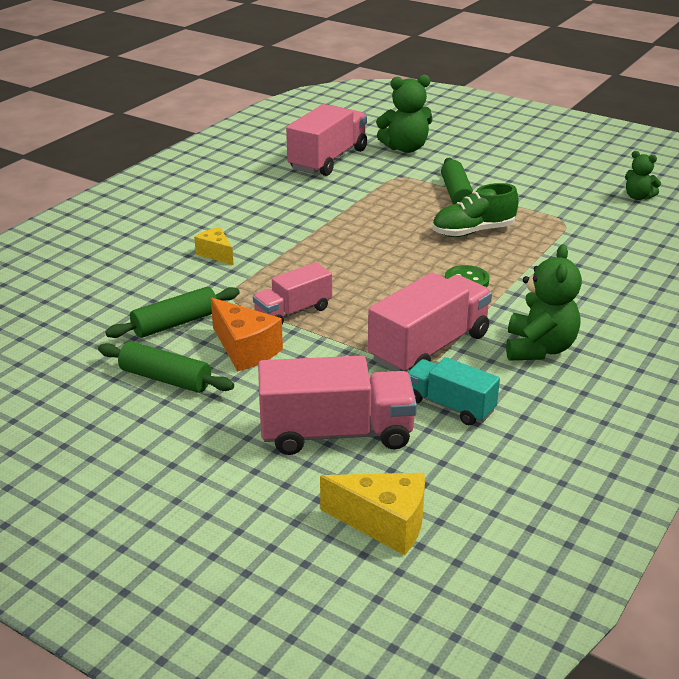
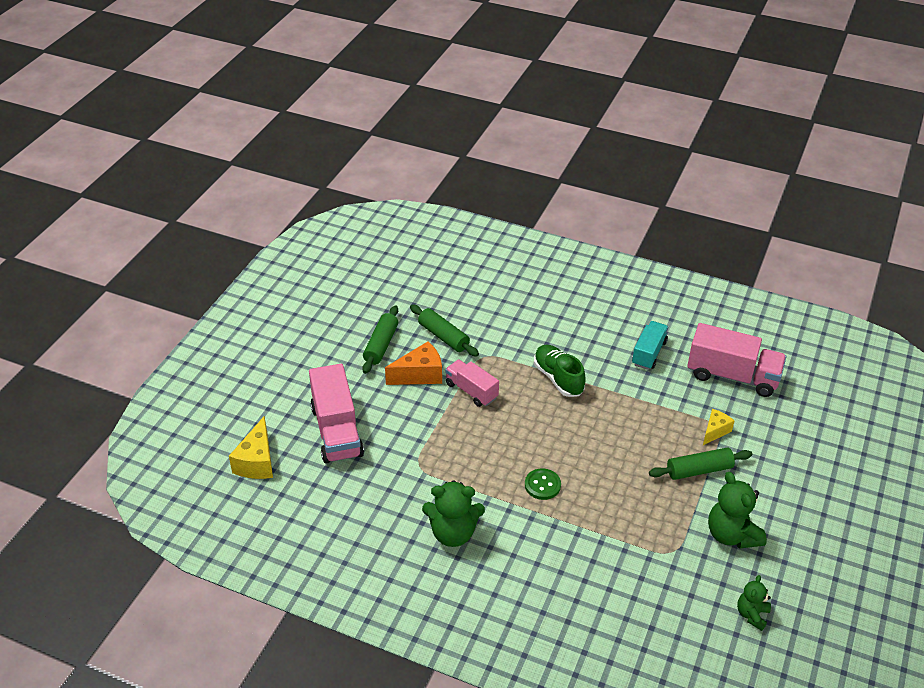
camera: 80 degrees right, 10 degrees up
yellow cheese [194,227,234,265] -> yellow cheese moved to [703,409,734,445]
orange cheese [211,298,283,371] -> orange cheese turned 150 degrees counterclockwise [385,342,442,385]
pink truck [368,273,492,371] -> none
green teddy bear [376,75,433,153] -> green teddy bear moved to [708,472,767,549]
turquoise truck [408,357,500,425] -> turquoise truck moved to [632,321,668,370]
green shoe [432,183,519,237] -> green shoe moved to [534,345,585,397]

